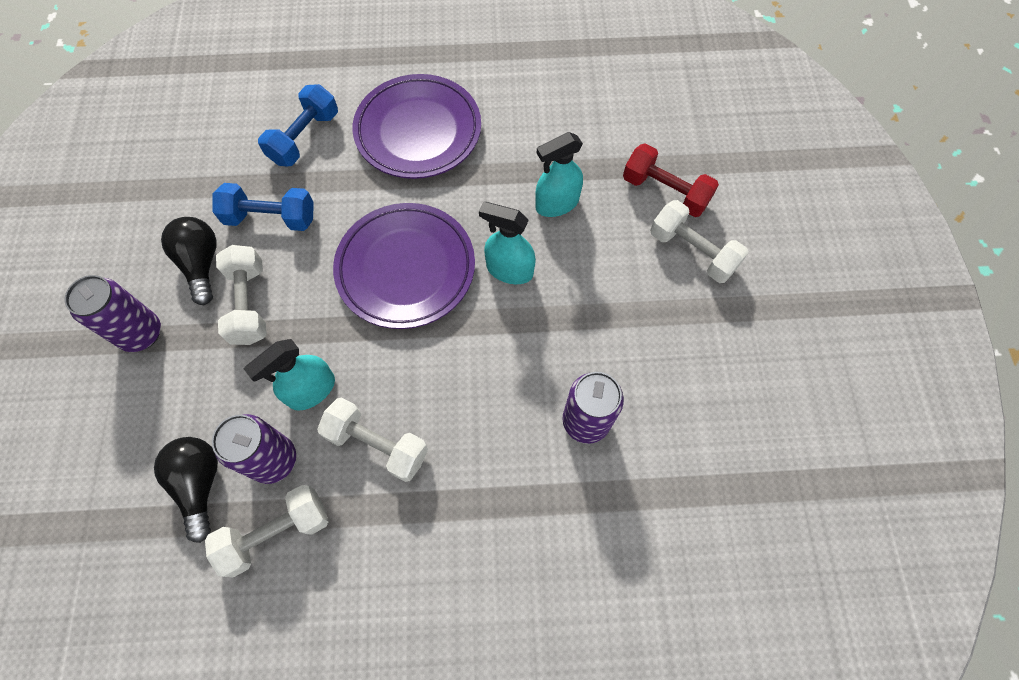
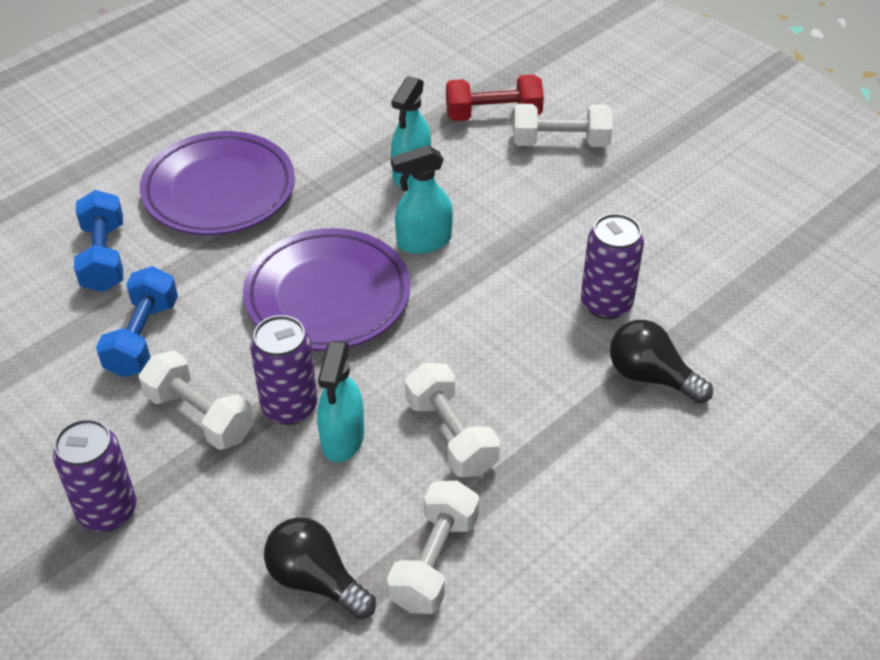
camera: 40 degrees left, 20 degrees down
black light bulb [161,217,217,305] -> black light bulb moved to [610,320,713,404]
blue dumbbell [212,183,314,231] -> blue dumbbell turned 45 degrees counterclockwise [96,266,178,377]
purple can [212,414,296,484] -> purple can moved to [250,315,317,425]
white dumbbell [317,397,428,482] -> white dumbbell turned 75 degrees clockwise [405,363,500,477]

